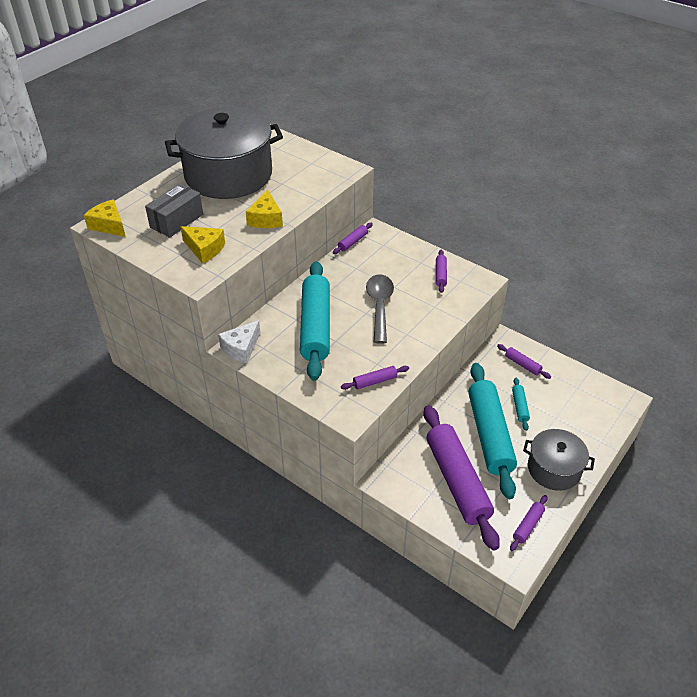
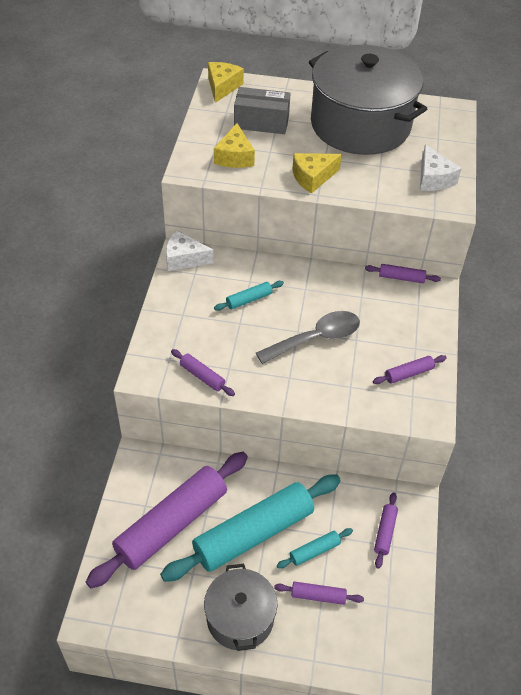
camera: 60 degrees right, 5 degrees up
turquoise rolling pin [300,261,330,381] -> turquoise rolling pin [214,281,284,311], size x0.42
purple rolling pin [510,495,548,551] -> purple rolling pin moved to [274,581,364,605]
none -> white cheese [420,145,462,191]

